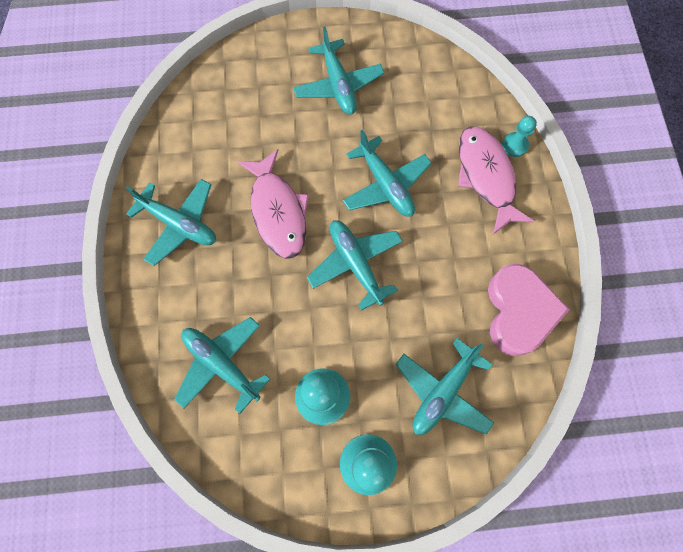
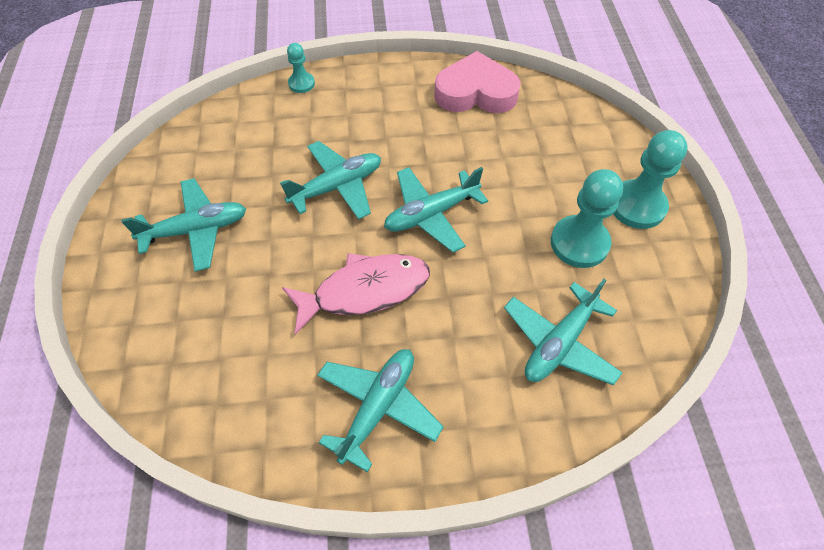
camera: 90 degrees left, 15 degrees down
turquoise plane [396,338,494,435] -> none
pink fish [458,126,534,234] -> none

